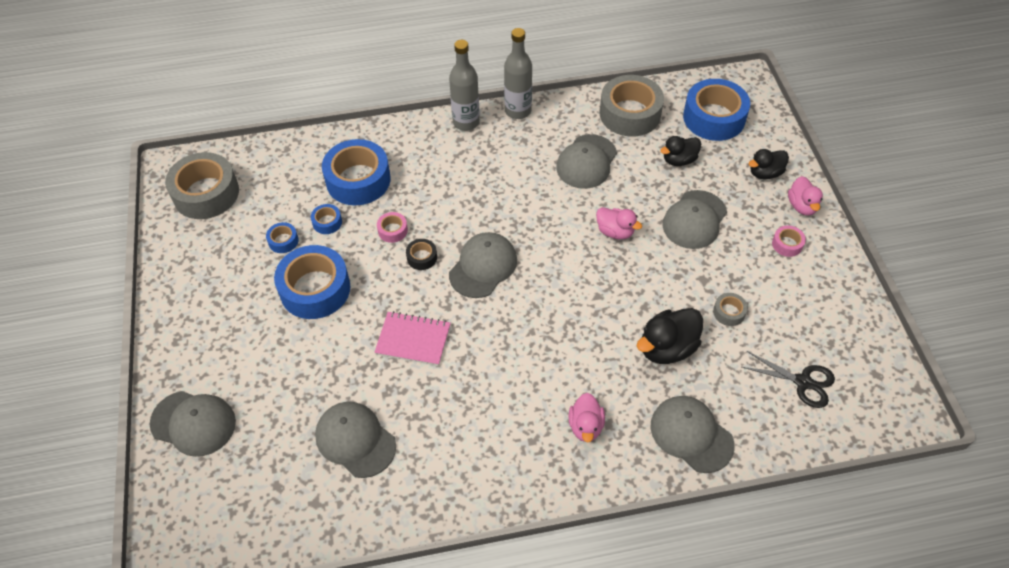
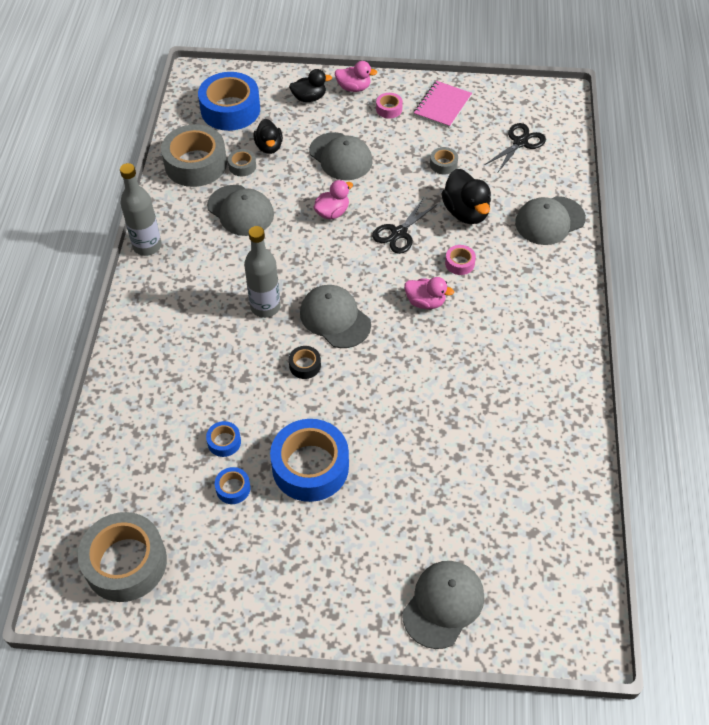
camera: 75 degrees left, 0 degrees up
grey cap [315,402,396,478] -> none
blue tape [322,139,391,205] -> none
pink notebook [374,311,451,366] -> pink notebook moved to [414,81,472,128]
pink tape [377,212,408,243] -> pink tape moved to [445,245,476,275]
grey bottle [449,40,480,131] -> grey bottle moved to [244,226,280,318]
pink duck [568,393,605,442] -> pink duck moved to [404,277,454,309]
black duck [748,149,789,180] -> black duck turned 90 degrees counterclockwise [289,69,332,102]
none -> grey tape [228,149,256,176]
none -> black scissors [372,199,436,254]

